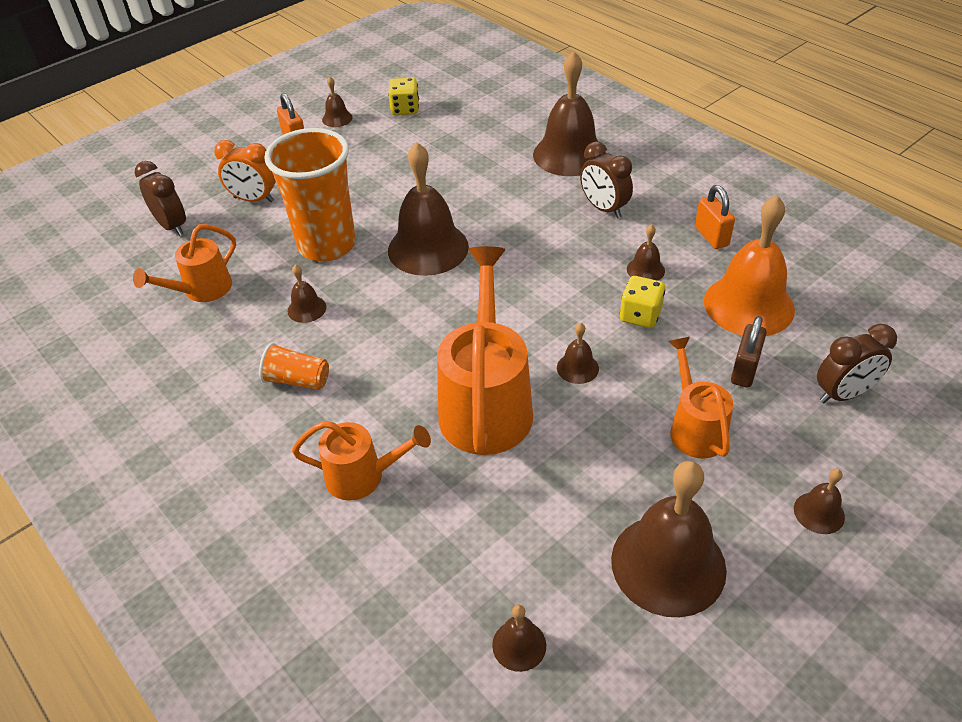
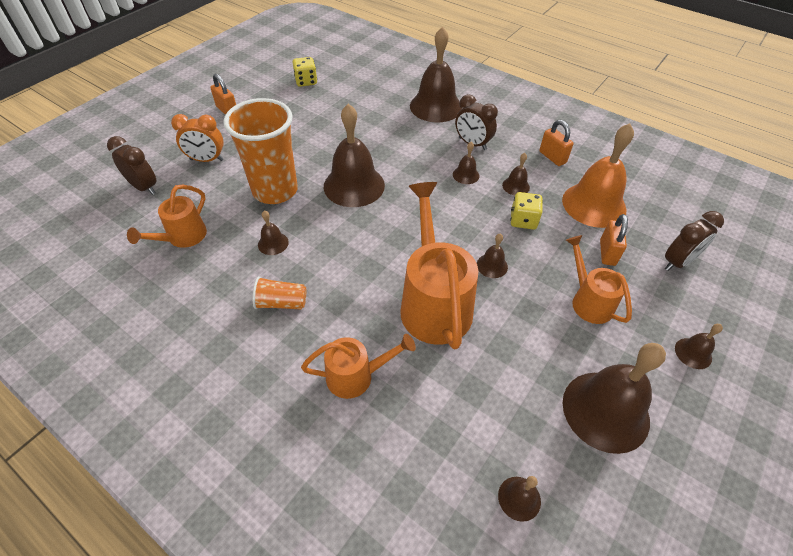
camera: 15 degrees left, 5 degrees up
brown bell [322,76,353,127] -> brown bell moved to [453,142,480,184]
brown padlock [731,316,767,388] -> orange padlock [600,214,628,266]

